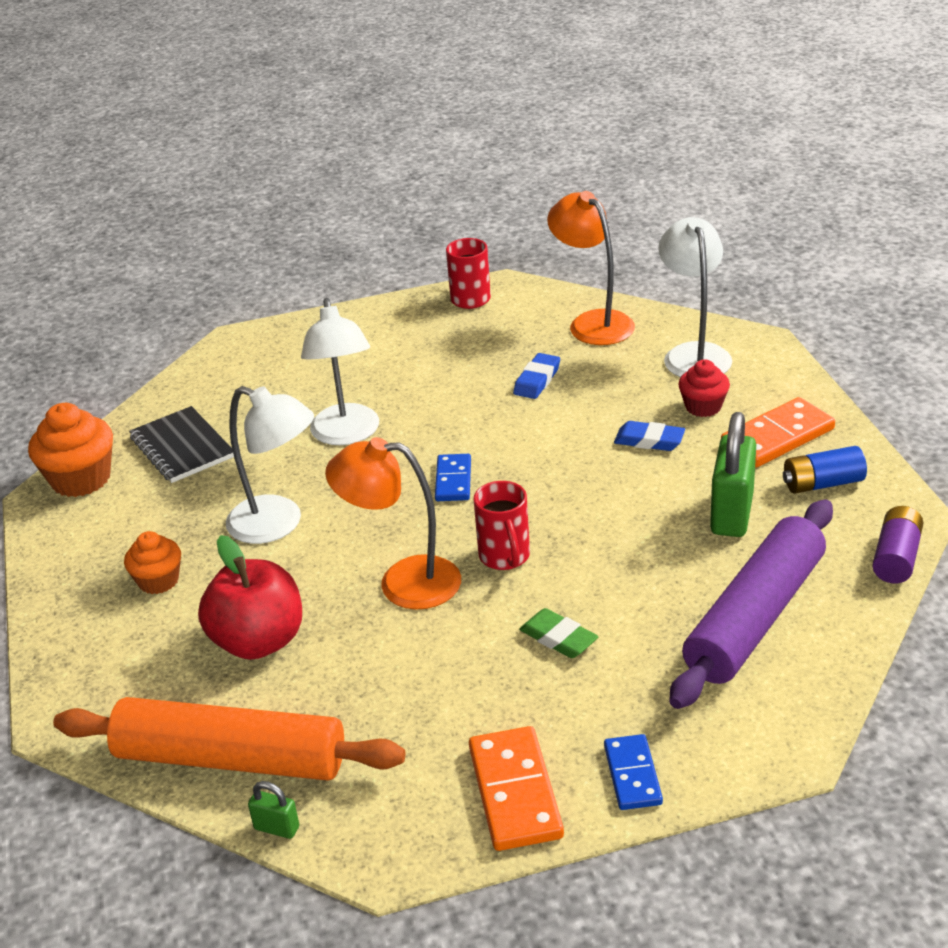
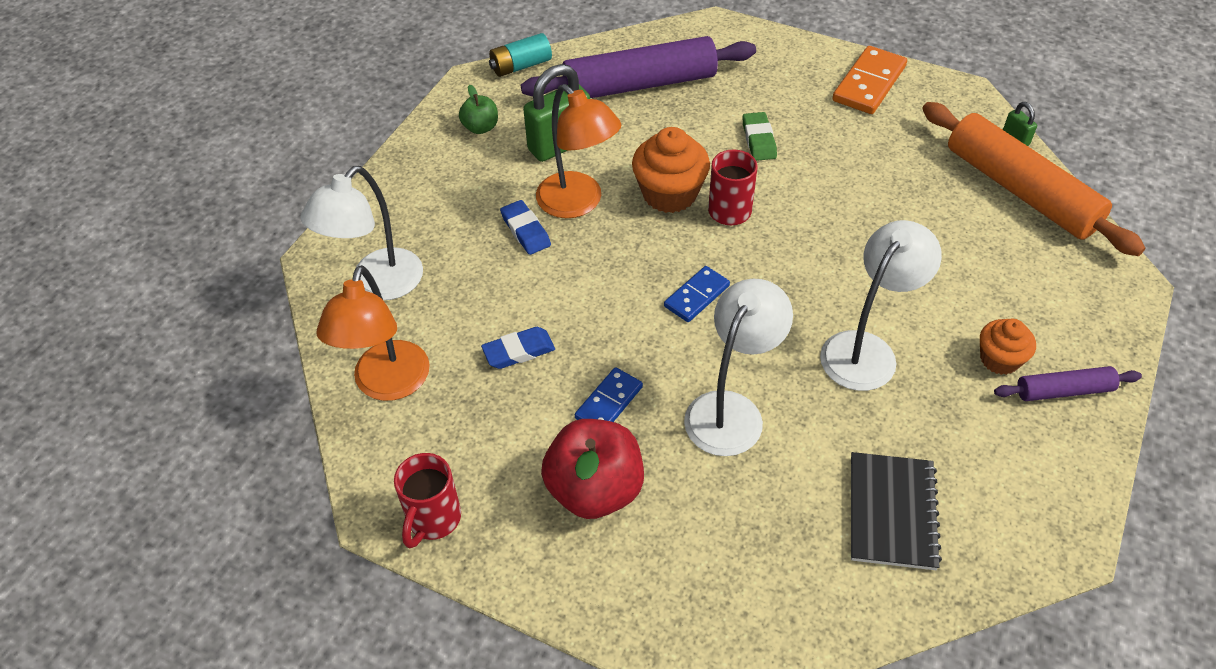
camera: 140 degrees left, 15 degrees up
orange cupcake [28,403,113,497] -> orange cupcake moved to [632,127,710,213]
red apple [198,535,302,660] -> red apple moved to [541,419,644,519]
white lamp [226,386,314,544] -> white lamp turned 60 degrees clockwise [820,220,942,391]
orange lamp [325,437,461,610] -> orange lamp moved to [536,84,621,218]
blue domino [604,734,663,810] -> blue domino moved to [575,367,643,422]
red cupcake [678,359,730,417] -> none
orange domino [721,397,835,468] -> none
blue battery [783,446,867,494] -> green apple [459,85,498,134]
purple battery [872,506,923,583] -> turquoise battery [489,33,552,77]
none -> purple rolling pin [994,366,1142,401]

